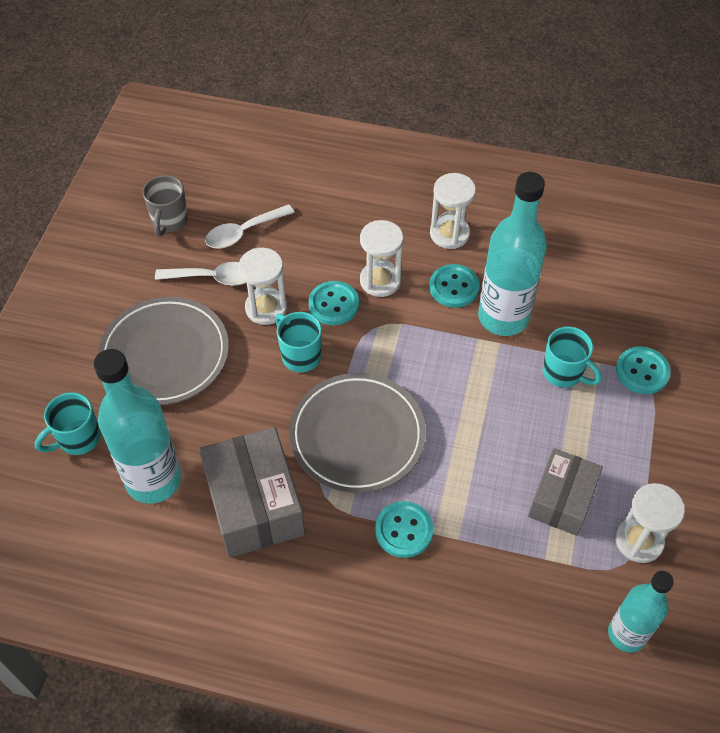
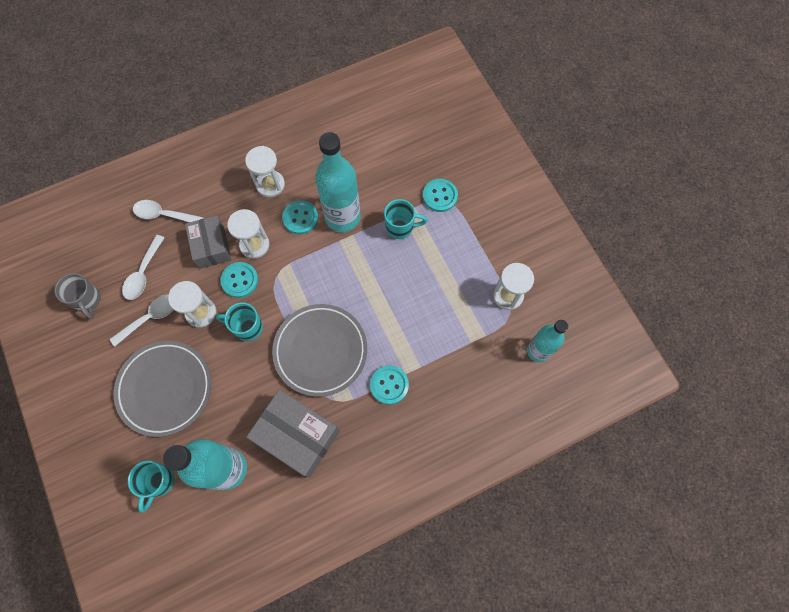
camera: 40 degrees left, 15 degrees up
grey box [528,448,603,536] -> grey box moved to [185,215,231,269]
none -> white spoon [133,200,204,222]

